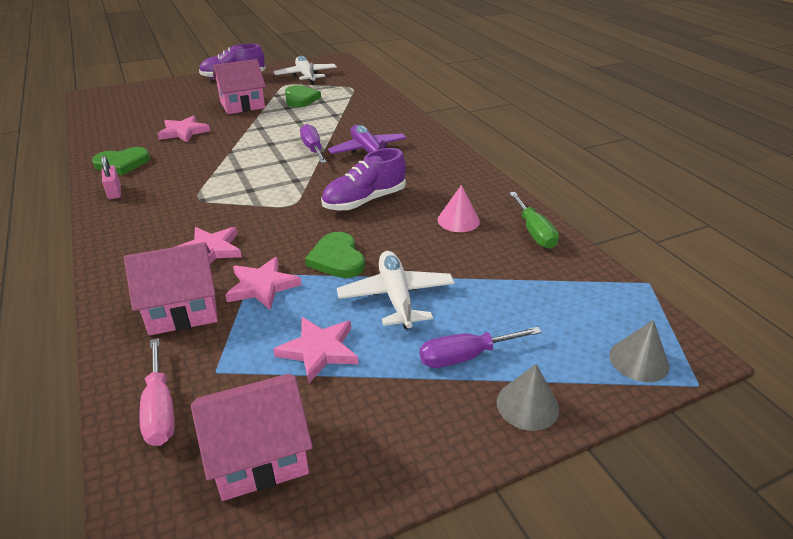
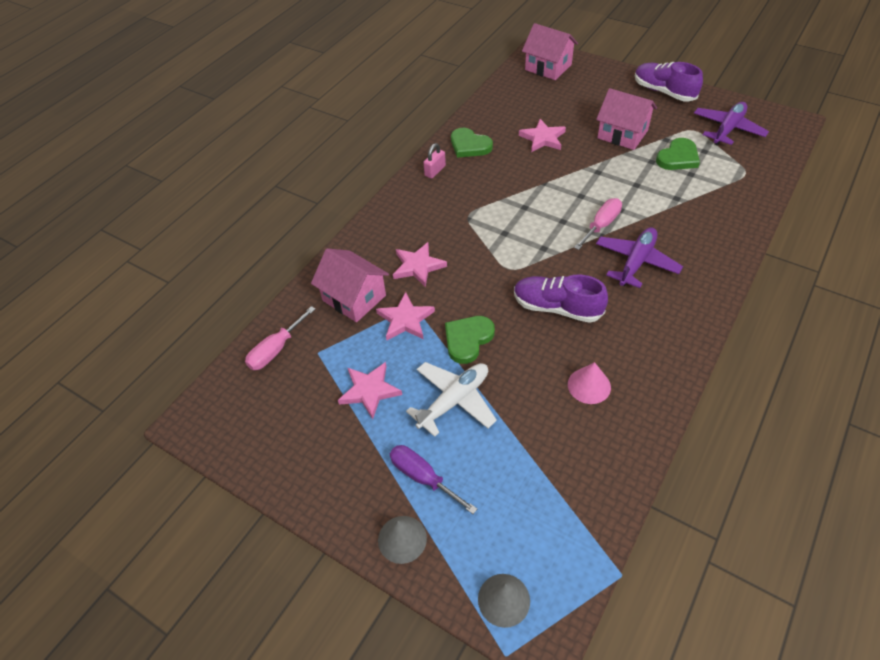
camera: 60 degrees right, 15 degrees up
pink house [191,374,313,501] -> pink house moved to [522,23,578,80]
white plane [274,56,337,85] -> purple plane [694,102,769,146]
purple screwdriver [300,124,327,163] -> pink screwdriver [574,198,622,250]
green screwdriver [509,192,559,249] -> none

